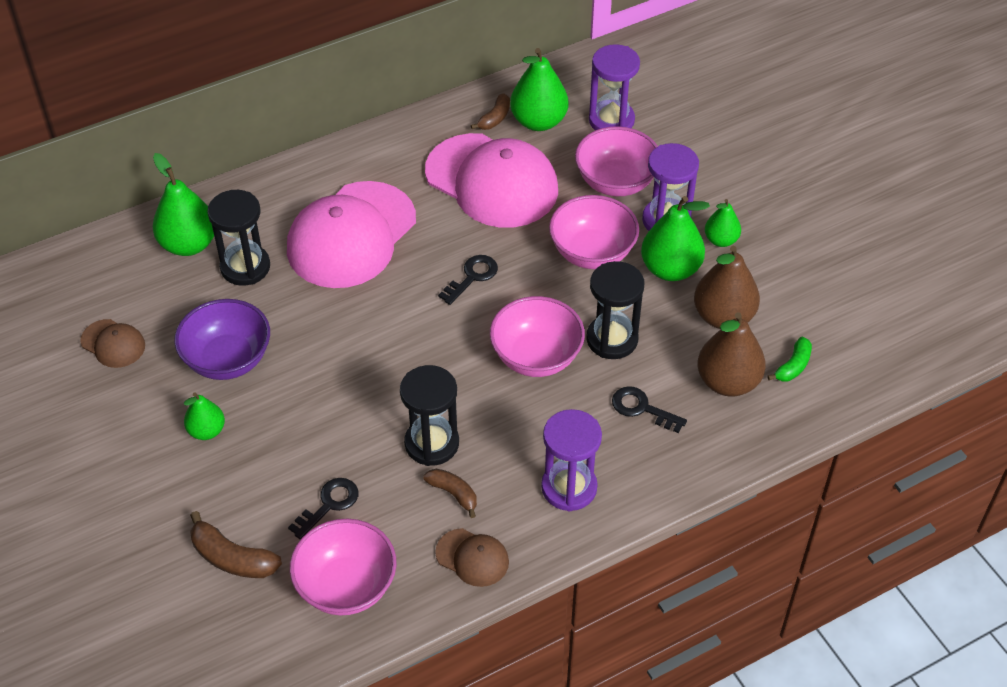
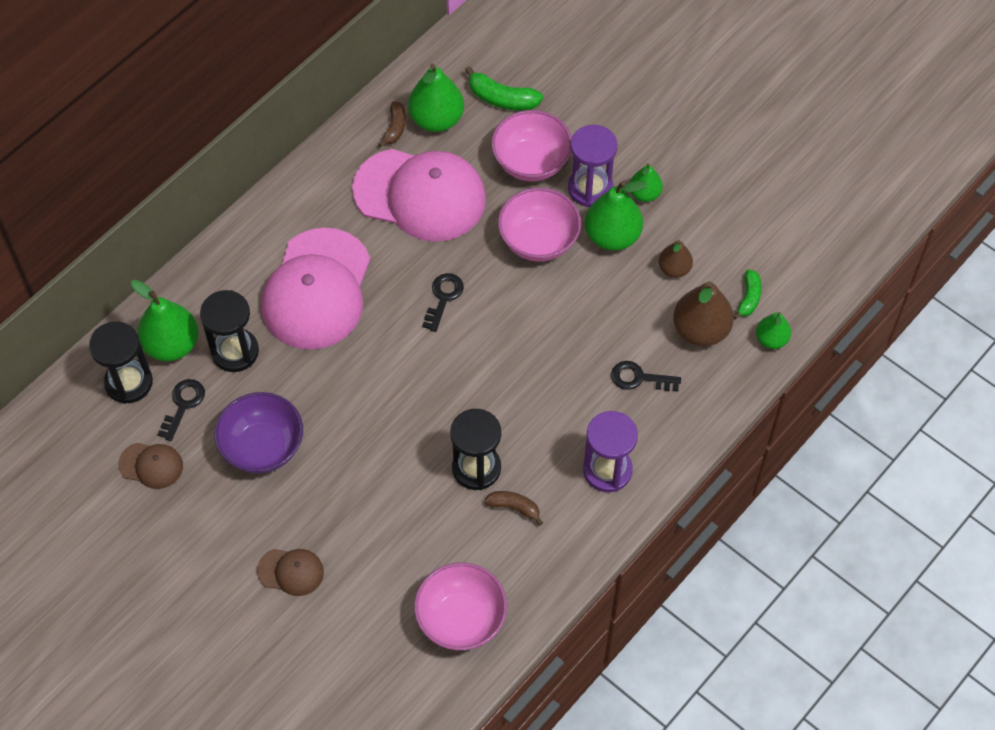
camera: 20 degrees left, 10 degrees up
green pear [184,392,225,440] -> green pear moved to [756,312,791,349]
brown banana [190,511,282,578] -> none
black key [288,478,358,540] -> black key moved to [157,379,205,441]
brown cap [435,528,509,587] -> brown cap moved to [257,549,324,596]
pink bowl [490,296,585,377] -> none
black hourglass [586,261,644,359] -> black hourglass moved to [89,322,153,404]
purple hourglass [589,44,640,130] -> green banana [465,66,543,111]
brown pear [694,246,760,329] -> brown pear [659,240,693,278], size x0.58

